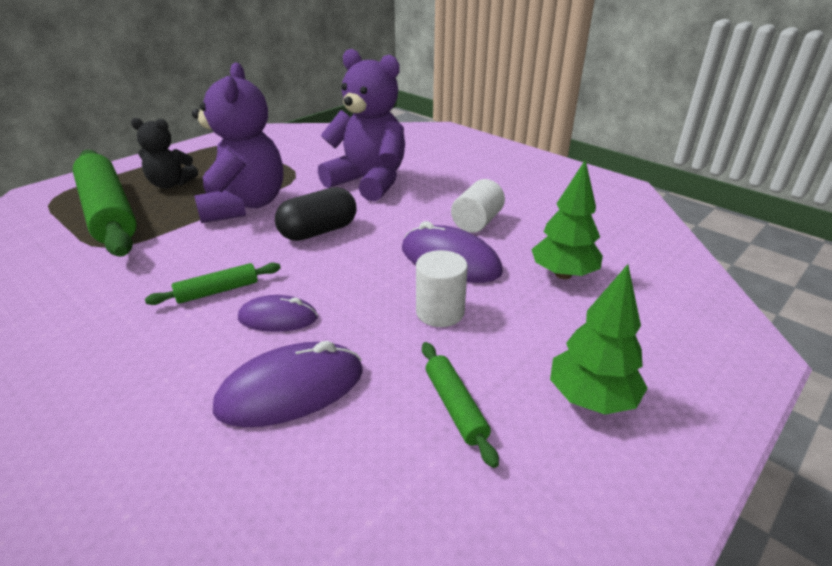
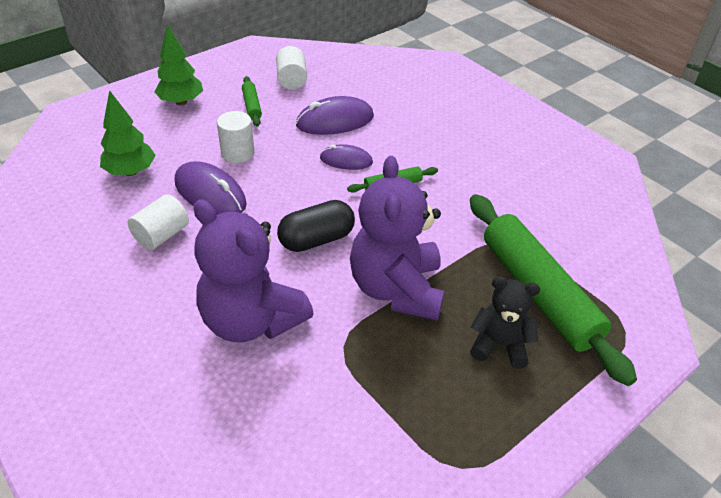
camera: 175 degrees left, 10 degrees up
none -> white cylinder [276,46,307,90]

